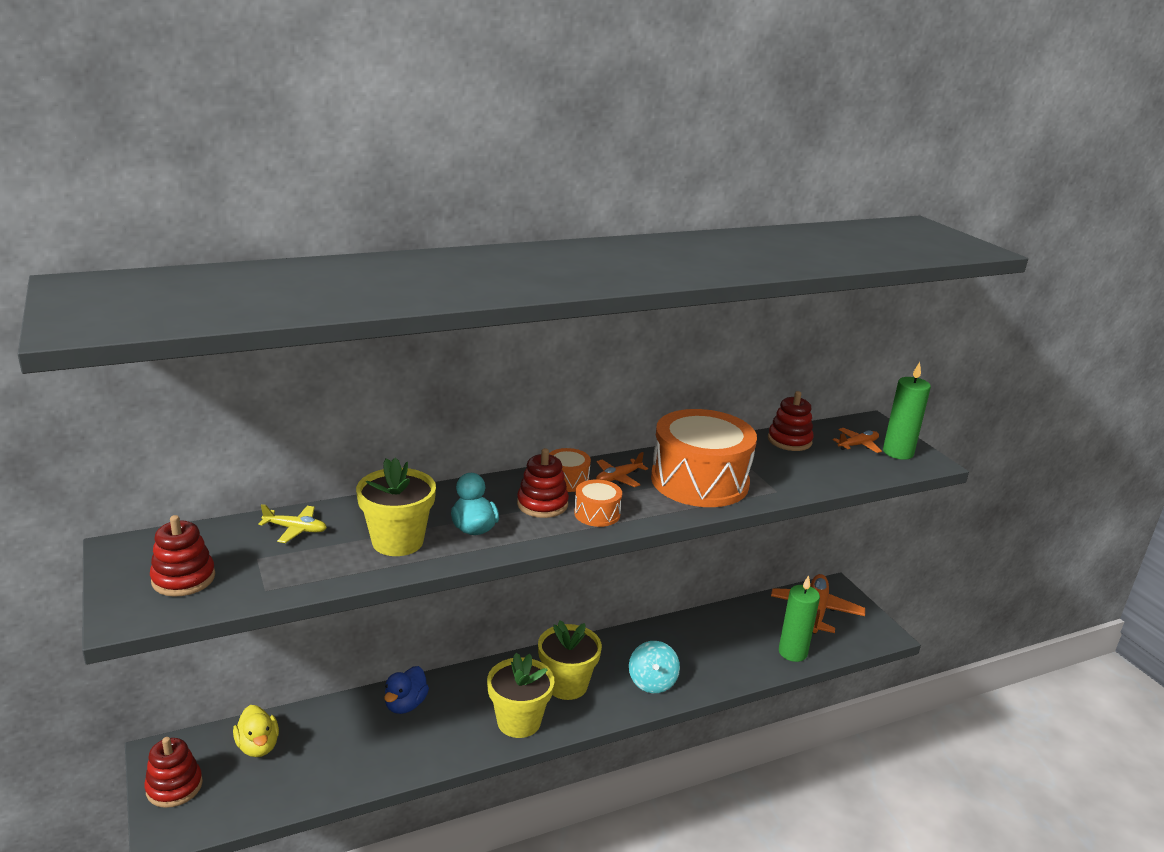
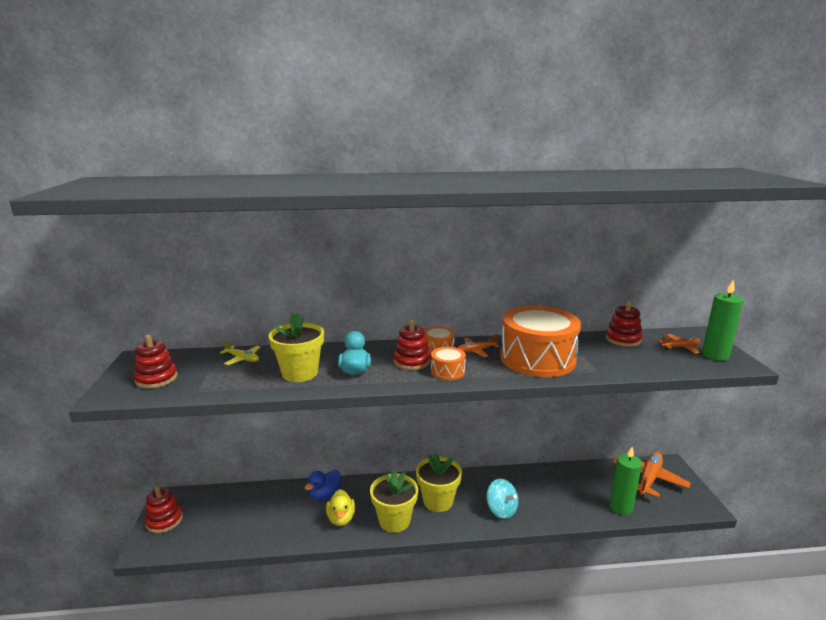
camera: 20 degrees right, 5 degrees down
yellow duck [233,705,279,757] -> yellow duck moved to [326,489,355,526]
turquoise spinning top [629,641,680,693] -> turquoise spinning top turned 60 degrees counterclockwise [487,479,518,519]

